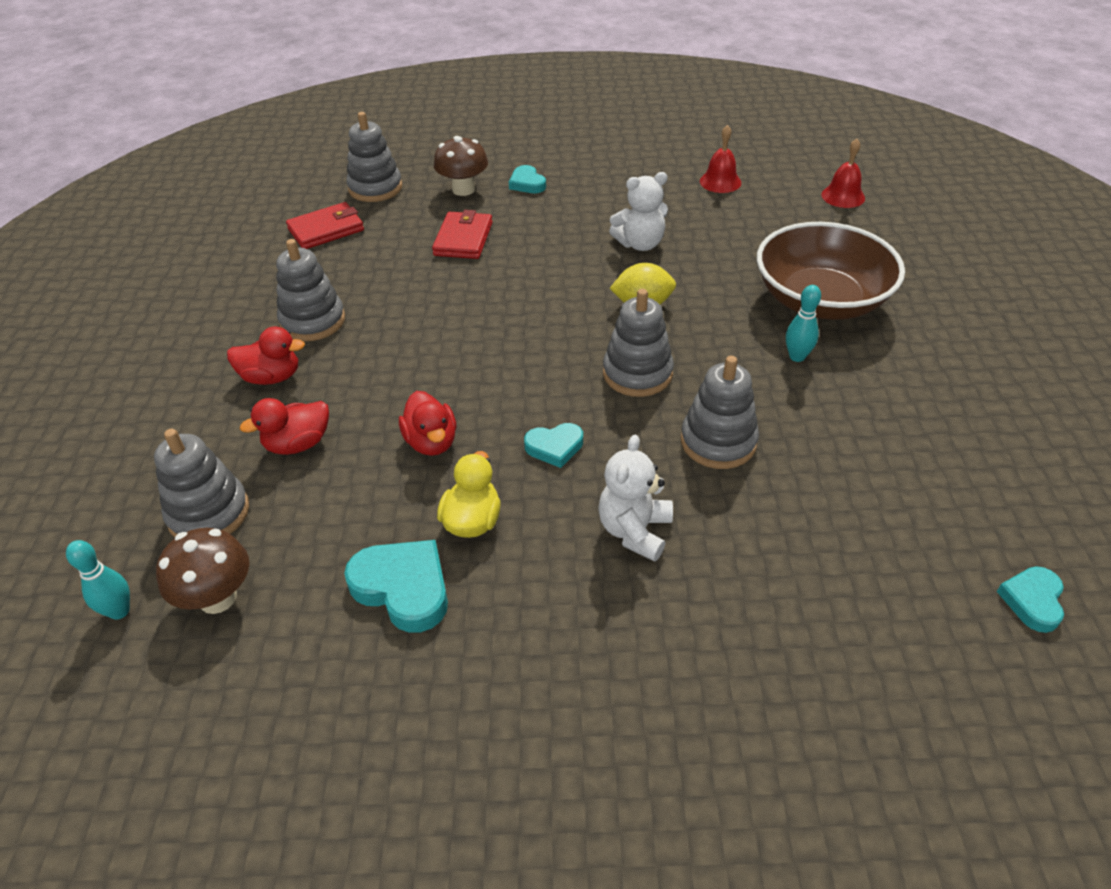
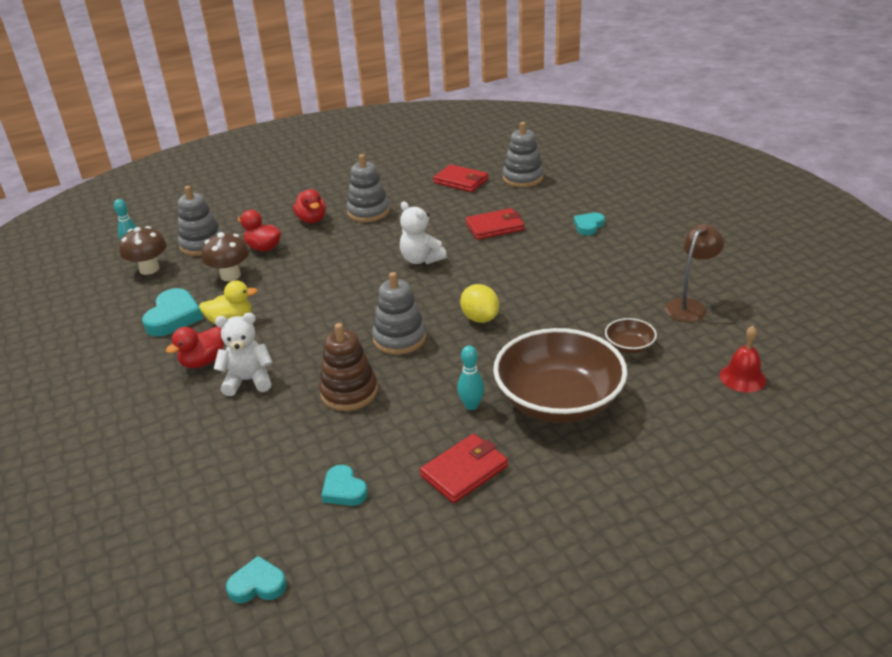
camera: 65 degrees right, 10 degrees down
red duck [399,391,456,456] -> red duck moved to [166,326,224,368]
brown mushroom [434,136,488,196] -> brown mushroom moved to [202,232,249,281]
turquoise heart [524,423,583,468] -> turquoise heart moved to [321,465,368,506]
white teddy bear [609,172,668,251] -> white teddy bear moved to [400,202,447,264]
grey stacking toy [681,356,759,469] -> brown stacking toy [319,323,378,411]
red bell [700,125,741,193] -> brown lamp [665,224,724,322]
none -> red wallet [420,434,508,503]
none -> brown bowl [605,318,657,353]

